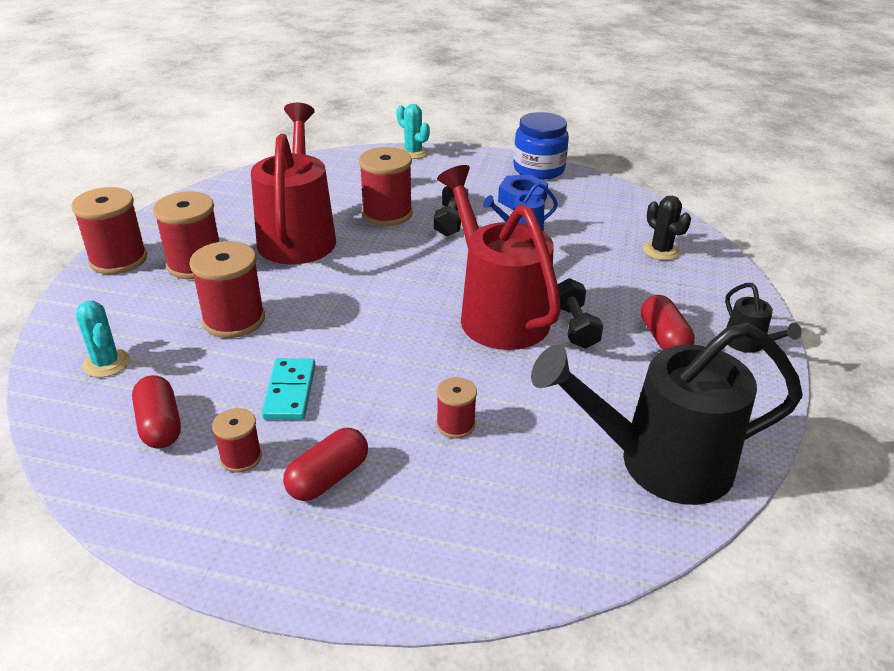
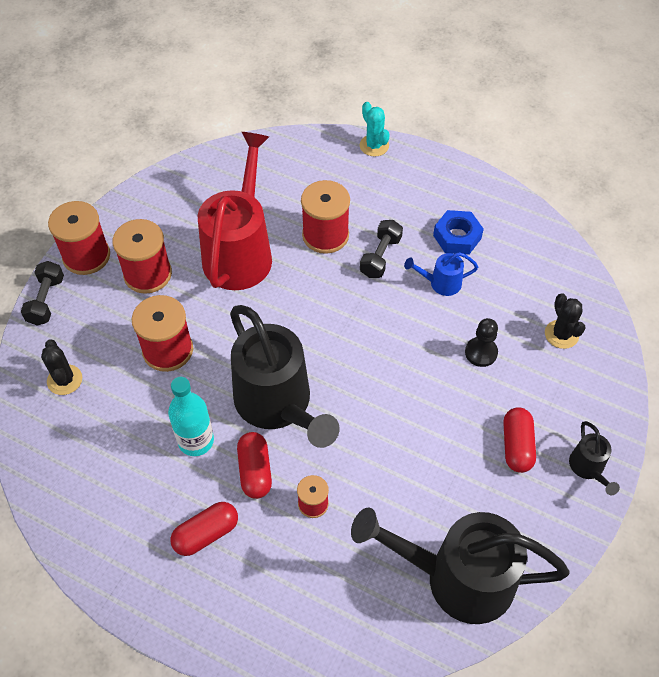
camera: 15 degrees right, 20 degrees up
turquoise cactus [76,301,130,377] -> black cactus [41,339,82,395]
red capsule [132,375,181,448] -> red capsule moved to [237,432,272,499]
red spool [212,408,262,473] -> none
turquoise domino [261,358,316,420] -> turquoise bottle [168,377,214,456]
red watering can [437,165,561,350] -> none
blue jar [514,112,569,180] -> none
black dumbbell [558,278,603,349] -> black dumbbell moved to [21,261,64,326]
none -> black watering can [230,305,340,448]
none -> black pawn [465,318,498,367]

